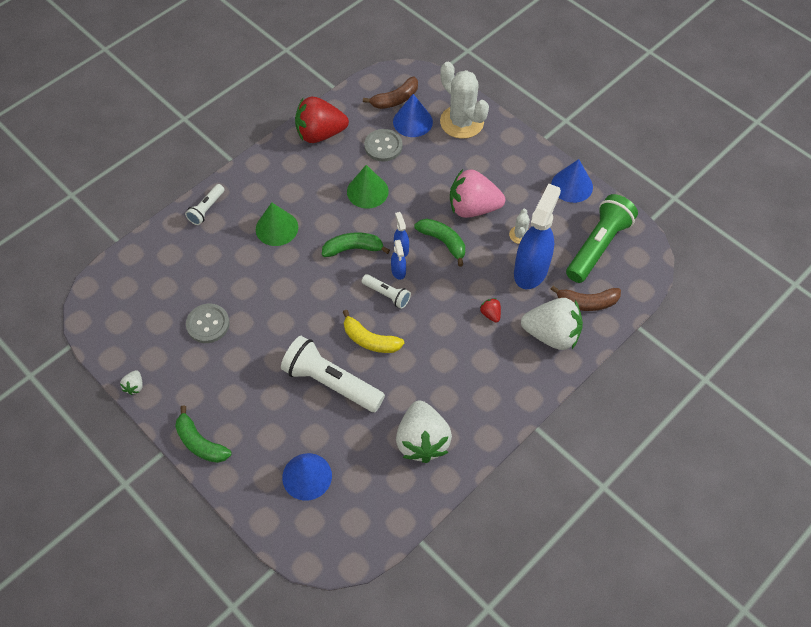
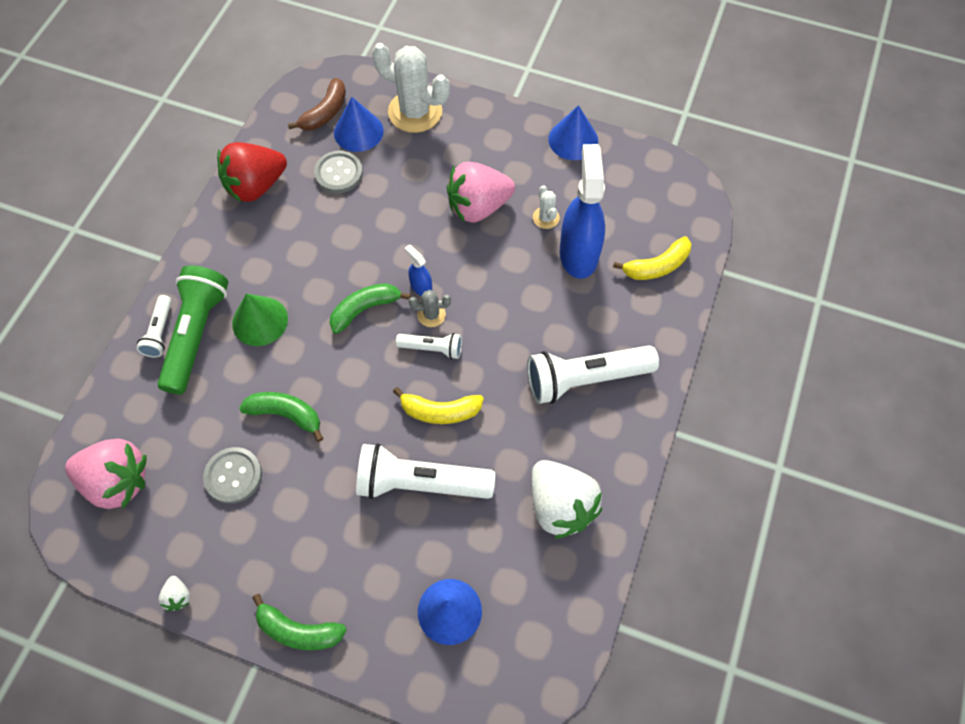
camera: 25 degrees left, 5 degrees up
green cone [347,165,389,208] -> none
blue spray bottle [391,240,406,280] -> grey cactus [409,290,451,327]
green banana [414,219,465,267] -> green banana moved to [239,392,323,442]
red strawberry [480,298,501,323] -> none
white strawberry [521,298,583,350] -> none
brown banana [551,286,621,311] -> yellow banana [613,236,691,280]
green flashlight [566,194,638,283] -> green flashlight moved to [157,265,228,394]
none -> pink strawberry [65,439,147,509]
none -> white flashlight [527,345,659,404]

